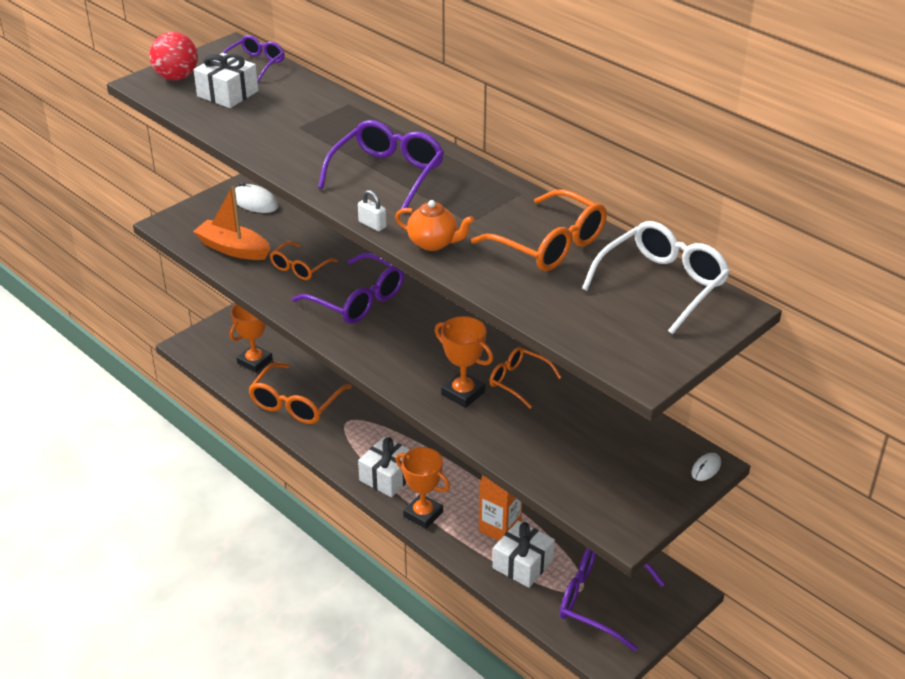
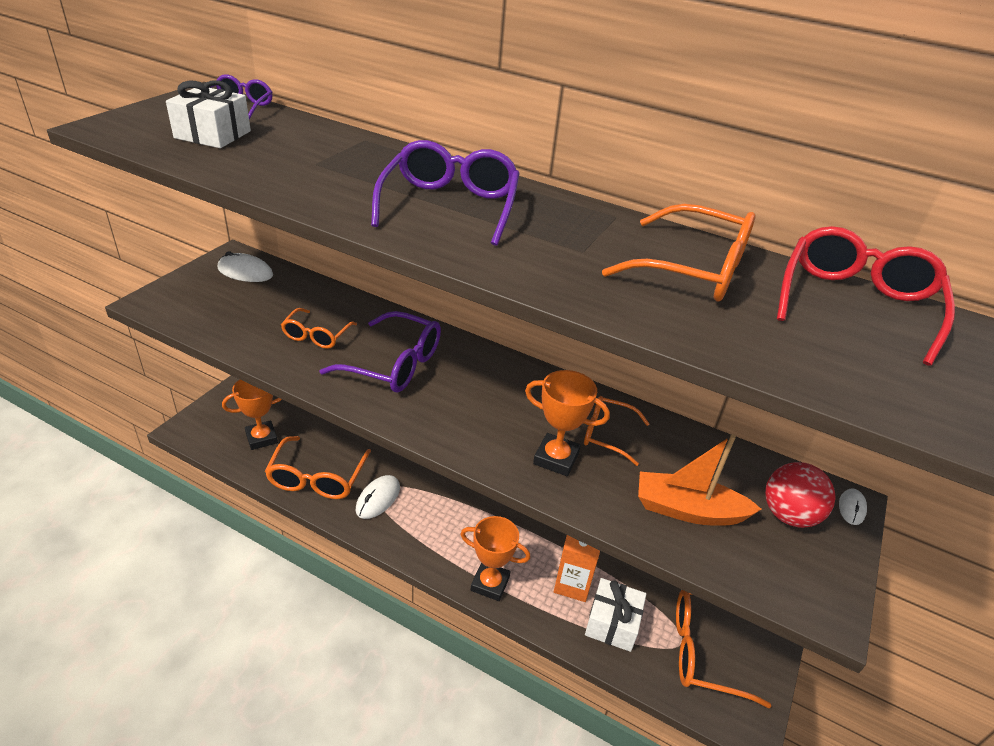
camera: 20 degrees left, 0 degrees up
red ball [149,32,198,80] -> red ball moved to [765,462,836,528]
orange boat [193,186,271,260] -> orange boat moved to [638,434,762,526]
orange trophy [229,304,273,373] -> orange trophy turned 45 degrees clockwise [222,380,282,450]
white padlock [358,190,386,231] -> none
white gift [358,437,410,497] -> none
orange teapot [395,200,474,251] -> none
purple glasses [560,548,665,652] -> orange glasses [676,590,771,708]
white glasses [582,221,730,334] -> red glasses [777,226,955,366]
none -> white mouse [356,475,400,519]

